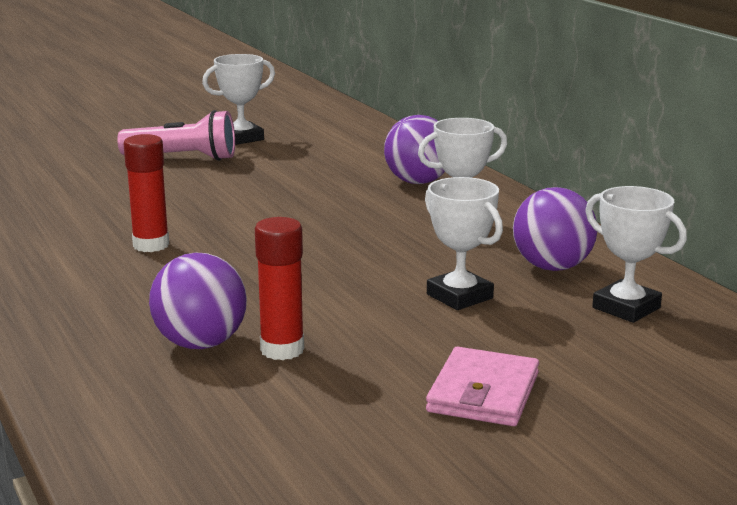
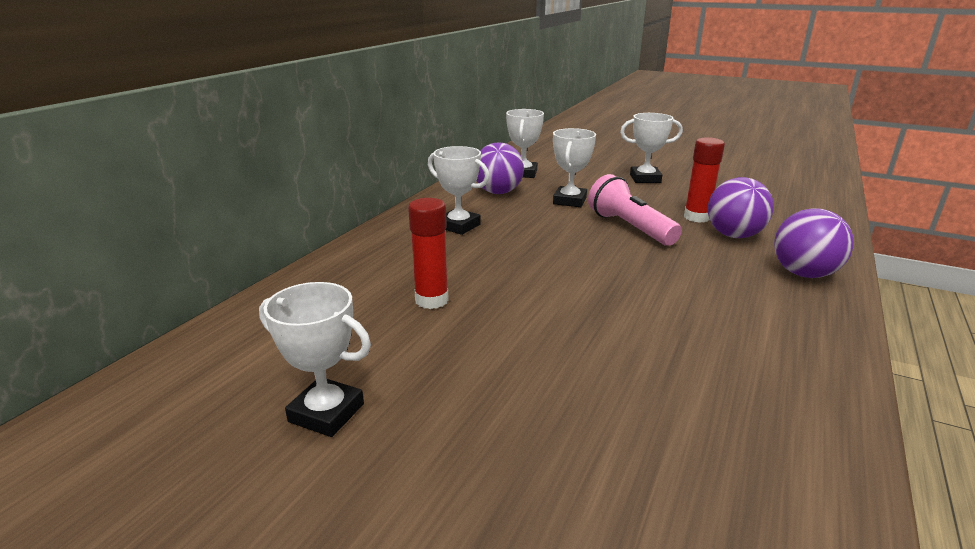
camera: 125 degrees left, 5 degrees up
pink flashlight [117,110,235,161] -> pink flashlight moved to [588,174,682,246]
red glue stick [123,134,169,252] -> red glue stick moved to [408,198,449,309]
purple ball [384,115,445,184] -> purple ball moved to [774,208,854,278]
pink wallet [426,347,539,426] -> white trophy [620,113,683,183]

